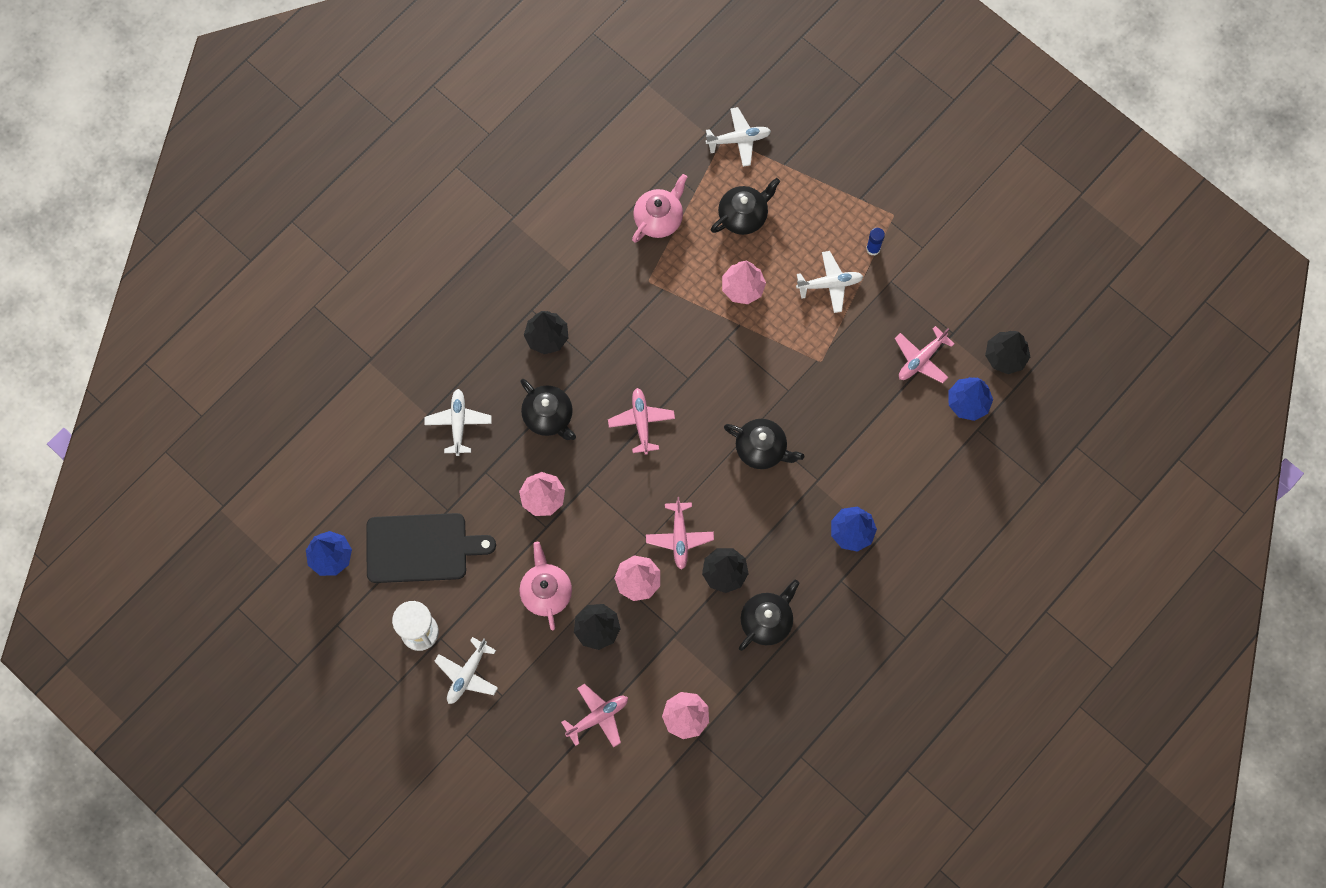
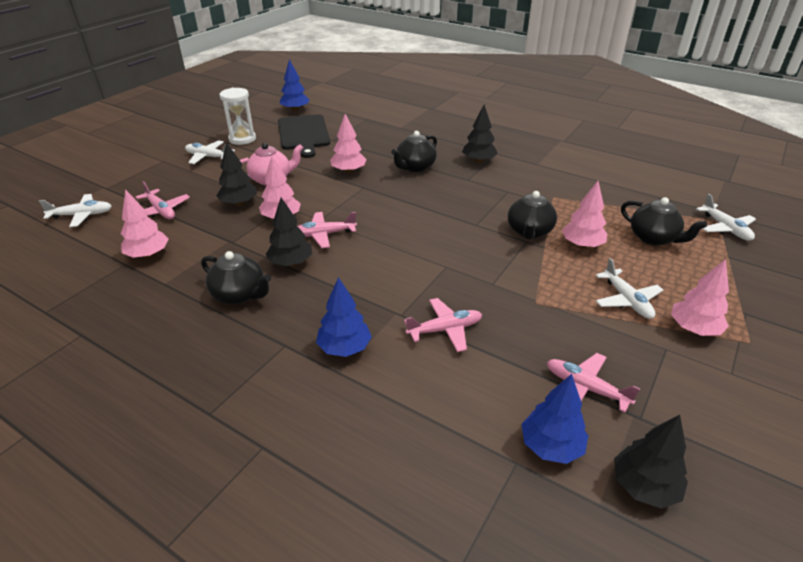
camera: 80 degrees right, 35 degrees down
white plane [424,389,491,456] -> white plane moved to [39,194,112,227]
pink plane [608,388,675,455] -> pink plane moved to [404,298,482,352]
pink teapot [632,174,687,243] -> none
black teapot [724,419,804,469] -> black teapot moved to [508,190,557,239]
blue glue stick [866,228,885,256] -> pink tree [671,259,729,336]

